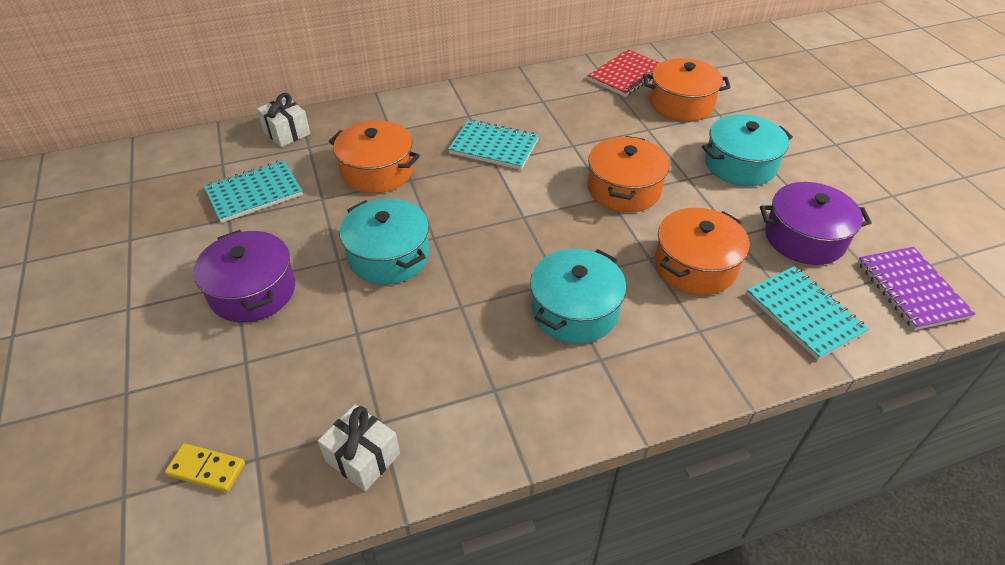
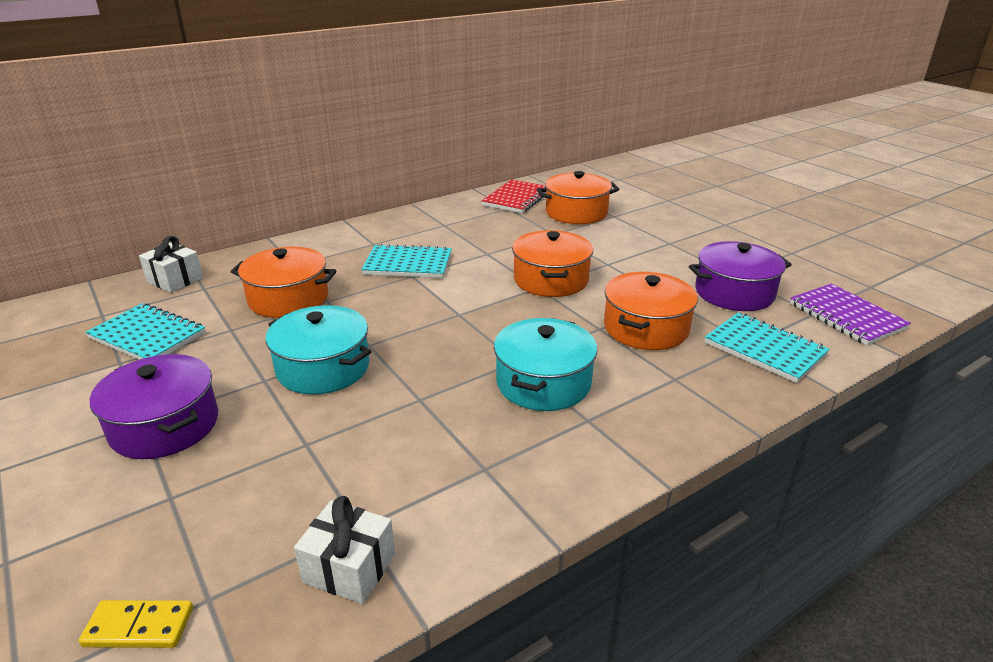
camera: 15 degrees left, 15 degrees down
turquoise notebook [204,160,303,223] -> turquoise notebook turned 75 degrees clockwise [85,303,205,360]
turquoise pot [702,114,793,186] -> none

